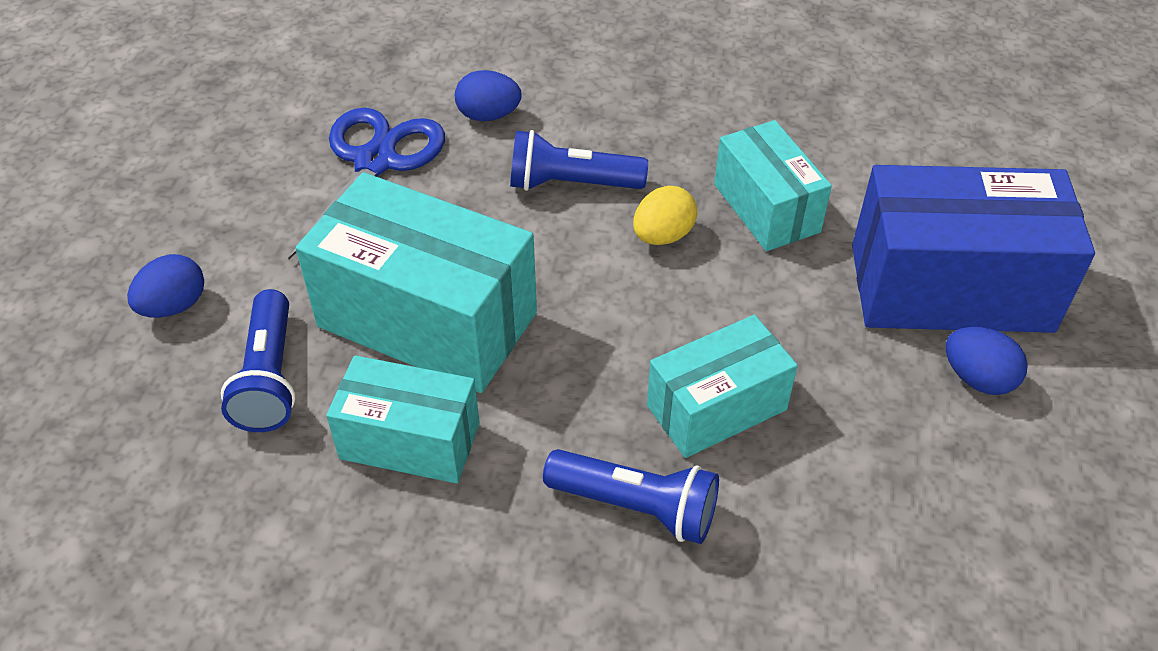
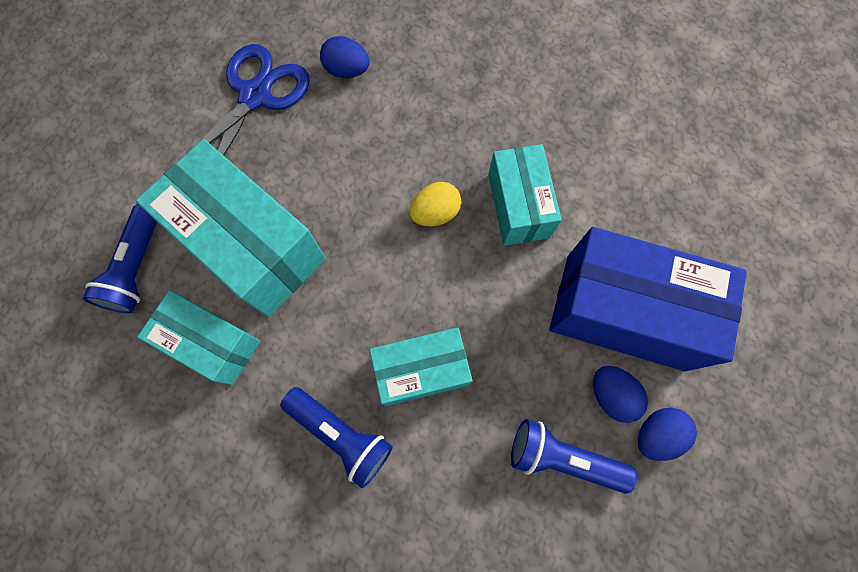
camera: 15 degrees right, 25 degrees up
blue egg [127,254,204,318] -> blue egg moved to [638,408,697,461]
blue flashlight [510,130,648,191] -> blue flashlight moved to [511,419,637,494]

